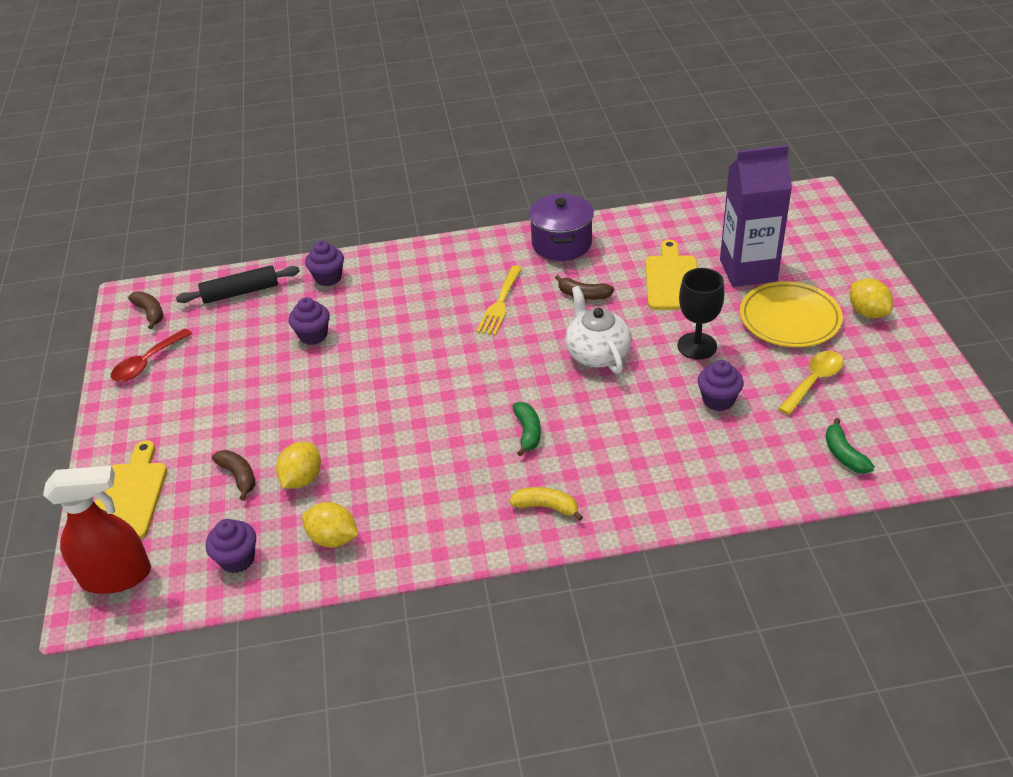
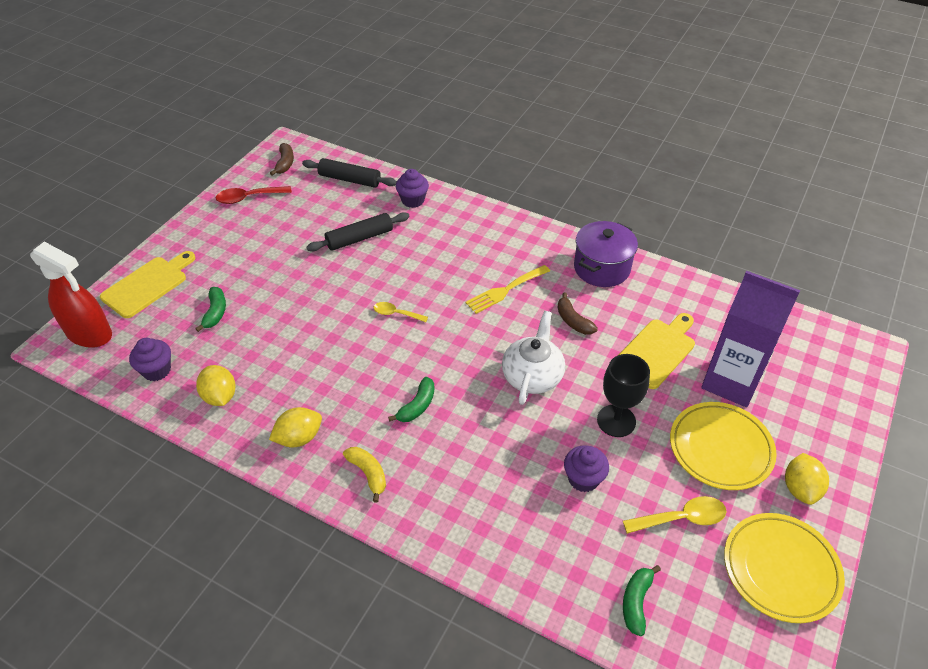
camera: 35 degrees right, 5 degrees up
brown banana [212,450,255,500] -> green banana [195,287,226,332]
yellow lemon [276,442,321,489] -> yellow lemon moved to [269,407,322,447]
purple cupcake [289,297,330,345] -> black rolling pin [306,212,410,251]
none -> yellow spoon [373,302,428,322]
none -> yellow plate [724,513,845,623]

